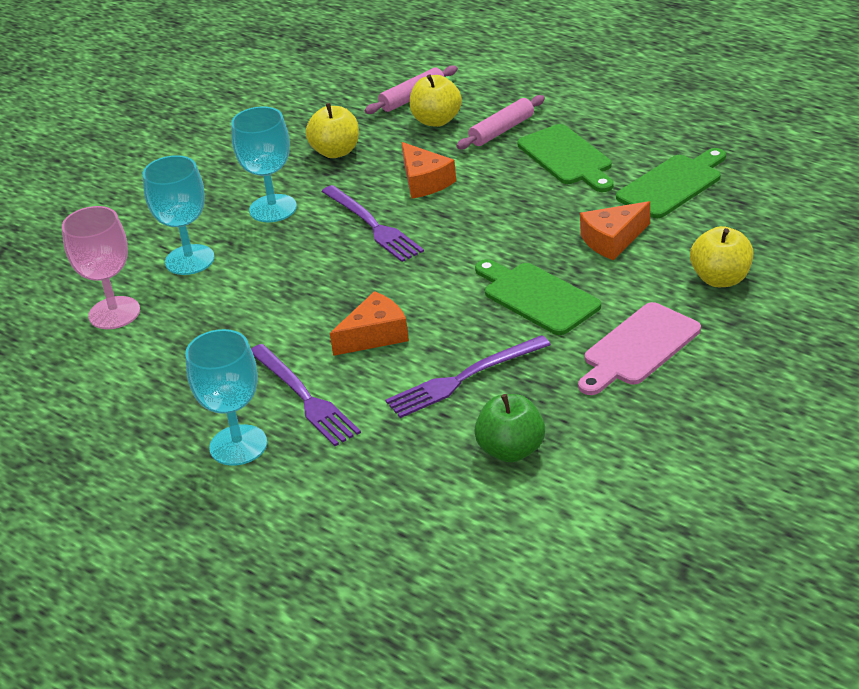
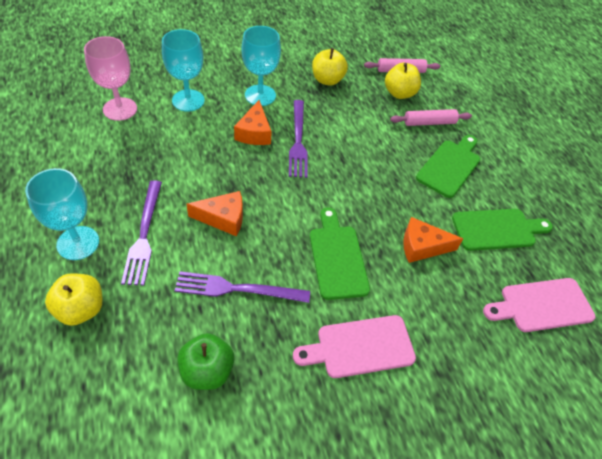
camera: 25 degrees right, 15 degrees up
orange cheese [402,142,456,199] -> orange cheese moved to [234,100,272,145]
green cutting board [517,124,614,192] -> green cutting board turned 150 degrees counterclockwise [416,135,480,198]
yellow apple [690,226,754,287] -> yellow apple moved to [45,273,103,326]
none -> pink cutting board [483,278,596,332]

